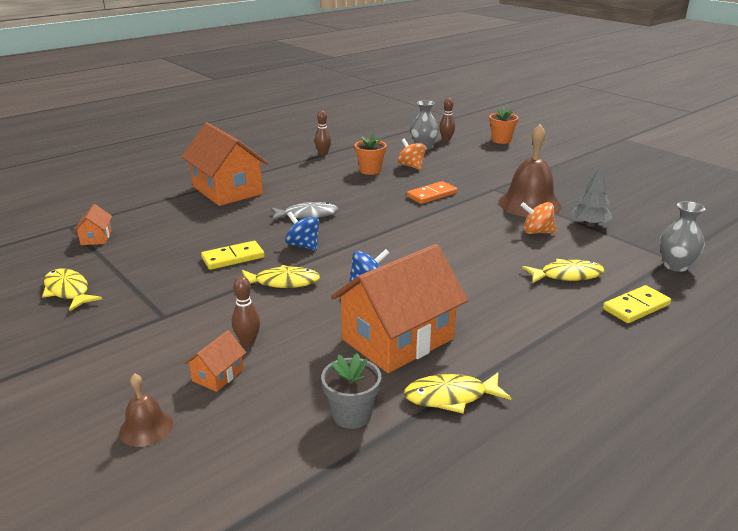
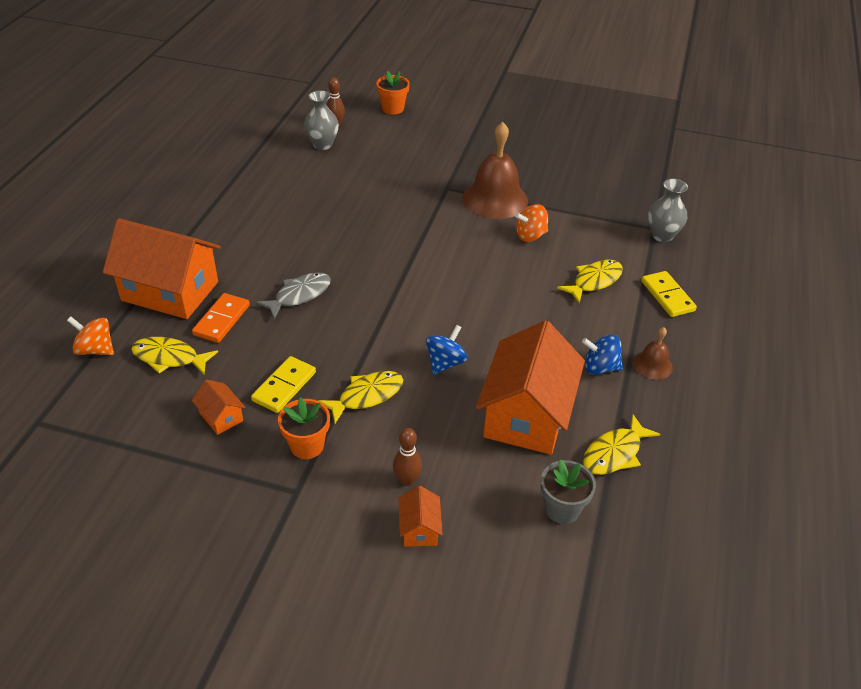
camera: 35 degrees left, 15 degrees up
yellow fish [42,269,102,312] -> yellow fish moved to [131,337,218,374]
orange house [73,204,112,245] -> orange house moved to [192,379,246,435]
brown bell [119,373,173,447] -> brown bell moved to [633,327,673,380]
blue spinning top [285,212,320,251] -> blue spinning top moved to [582,334,623,375]
brown bowling pin [315,110,331,156] -> none
orange flower pot [355,133,387,175] -> orange flower pot moved to [278,397,330,459]
orange spinning top [398,139,426,170] -> orange spinning top moved to [67,317,114,355]
orange domino [407,181,457,204] -> orange domino moved to [192,293,250,343]
grey tree [571,166,613,227] -> none
yellow domino [603,285,671,323] -> yellow domino turned 45 degrees counterclockwise [641,271,697,317]

